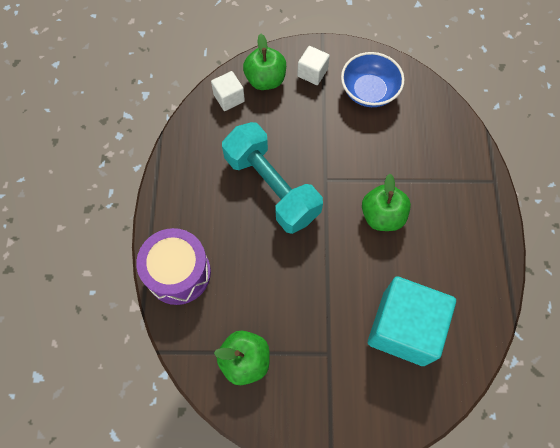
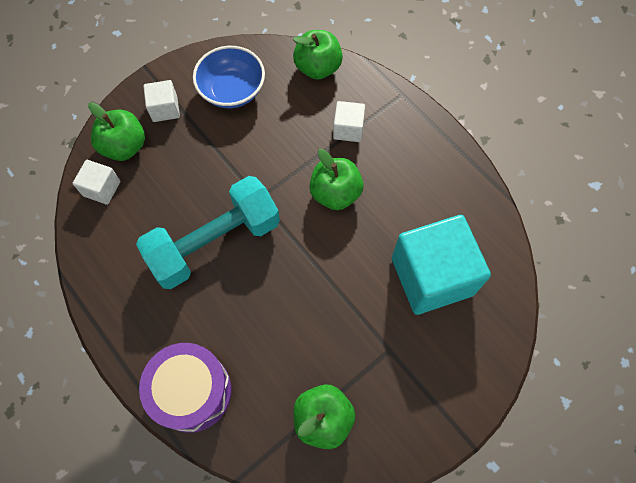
camera: 40 degrees left, 0 degrees up
turquoise dumbbell [222,122,323,234] -> turquoise dumbbell turned 45 degrees counterclockwise [136,176,280,289]
none -> green apple [293,30,343,80]
none -> white cube [333,101,365,142]

